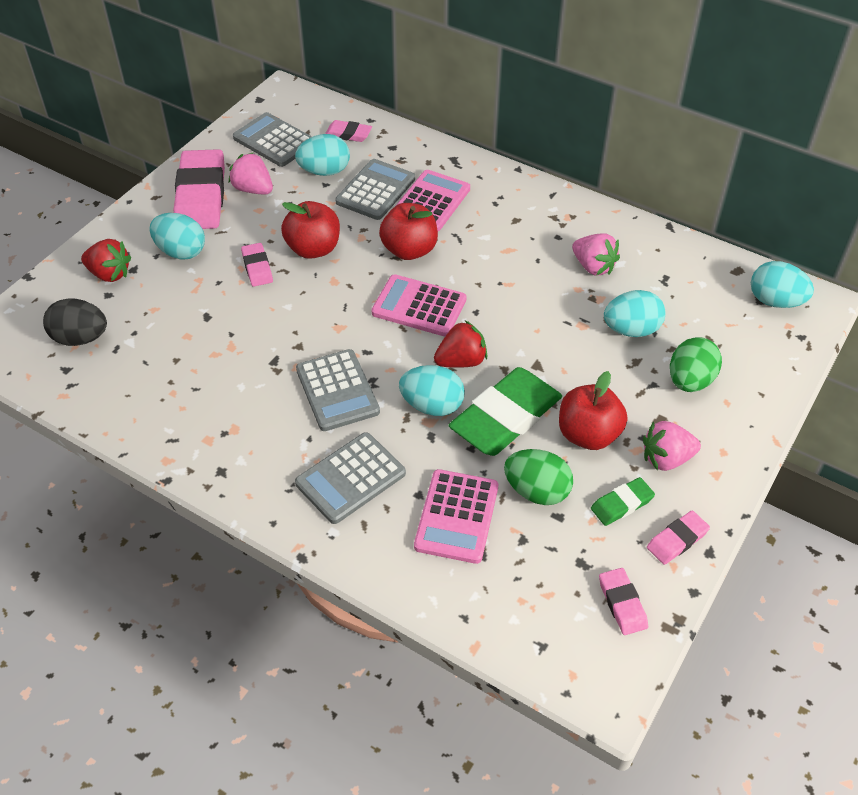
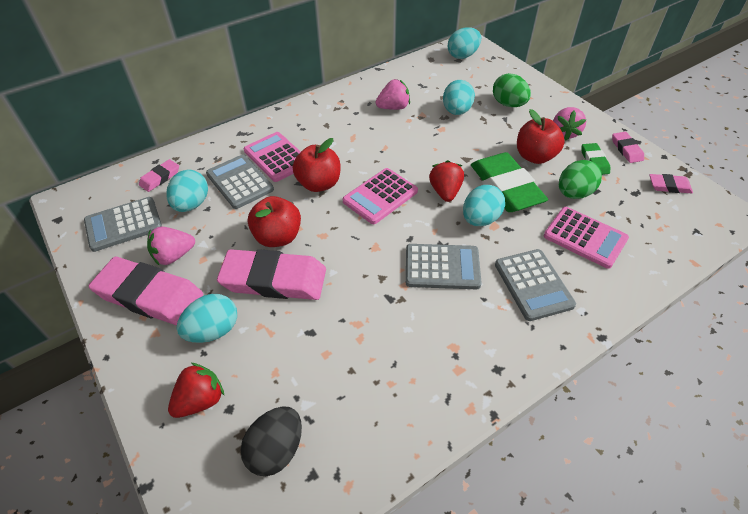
camera: 65 degrees left, 0 degrees up
pink eraser [241,243,273,287] -> pink eraser [217,249,326,300], size x2.10

